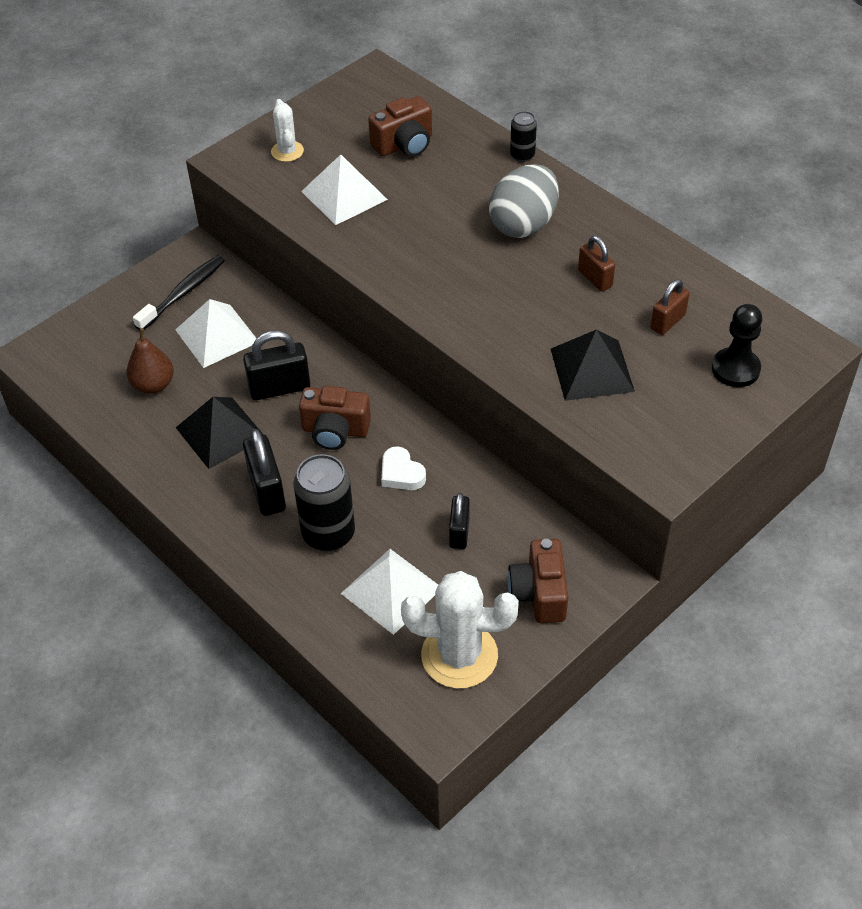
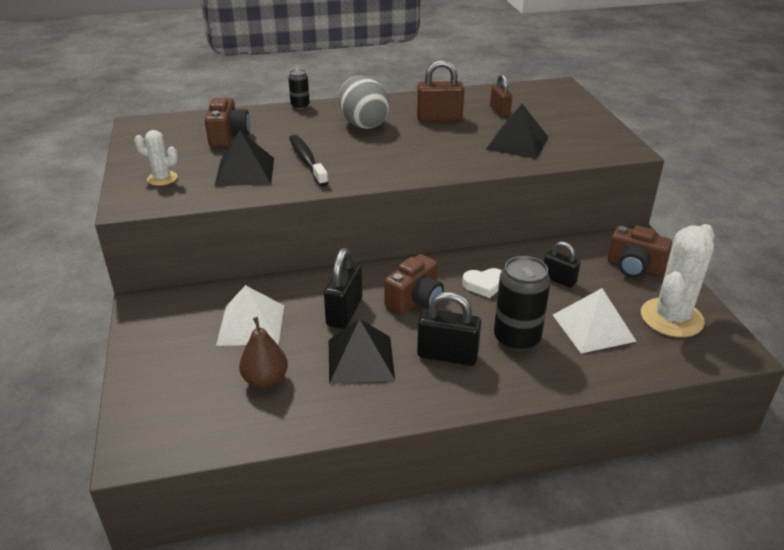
camera: 60 degrees left, 15 degrees down
black toothbrush [133,255,225,330] -> black toothbrush moved to [289,135,328,186]
white pyramid [301,154,388,225] -> black pyramid [215,130,274,186]
brown padlock [578,236,615,292] -> brown padlock [417,60,464,122], size x1.54
black pawn [712,304,762,387] -> none

